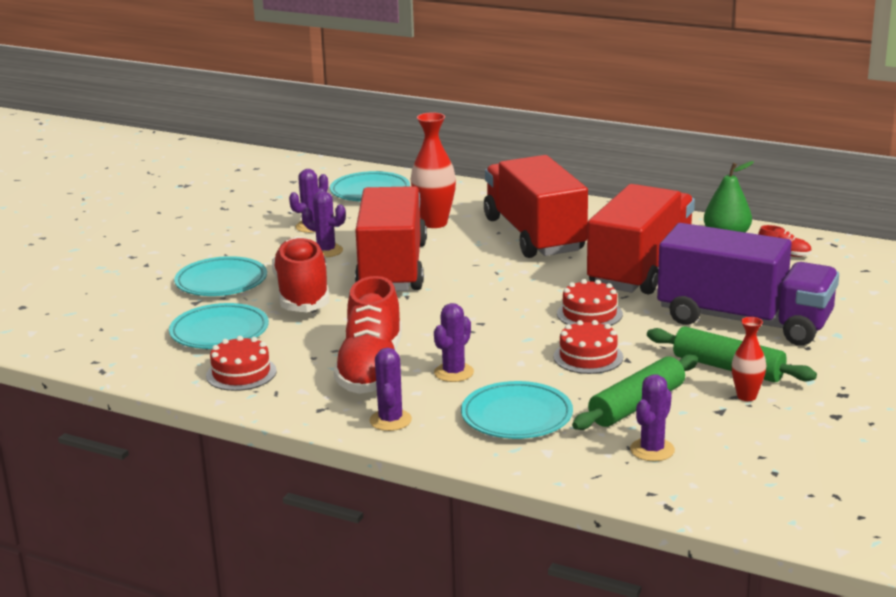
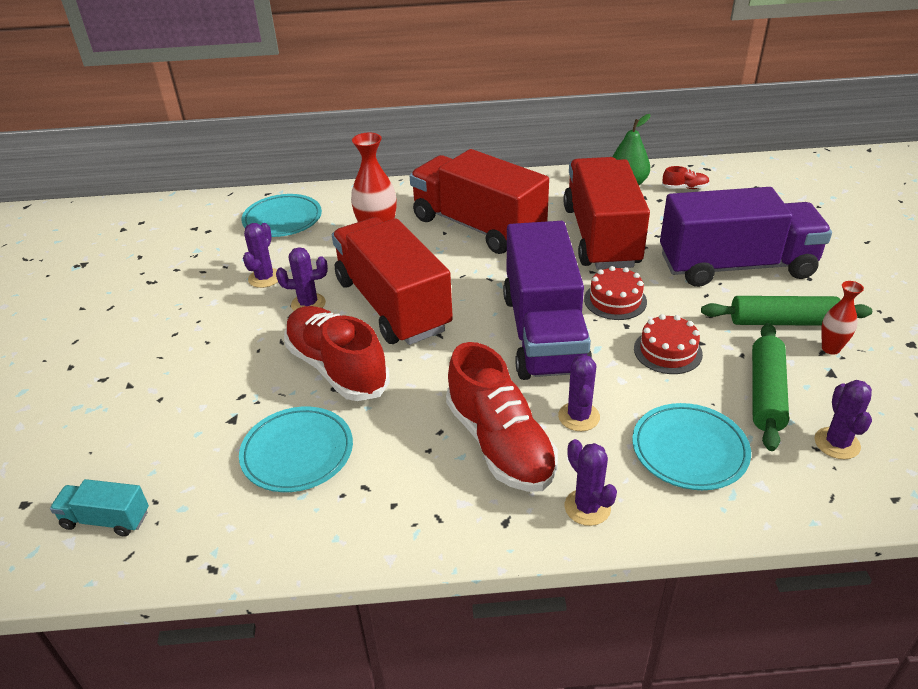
camera: 30 degrees left, 15 degrees up
turquoise plate [174,256,267,296] -> none
red cake [206,336,277,391] -> none
none -> turquoise truck [50,479,149,537]
none -> purple truck [503,221,592,380]

